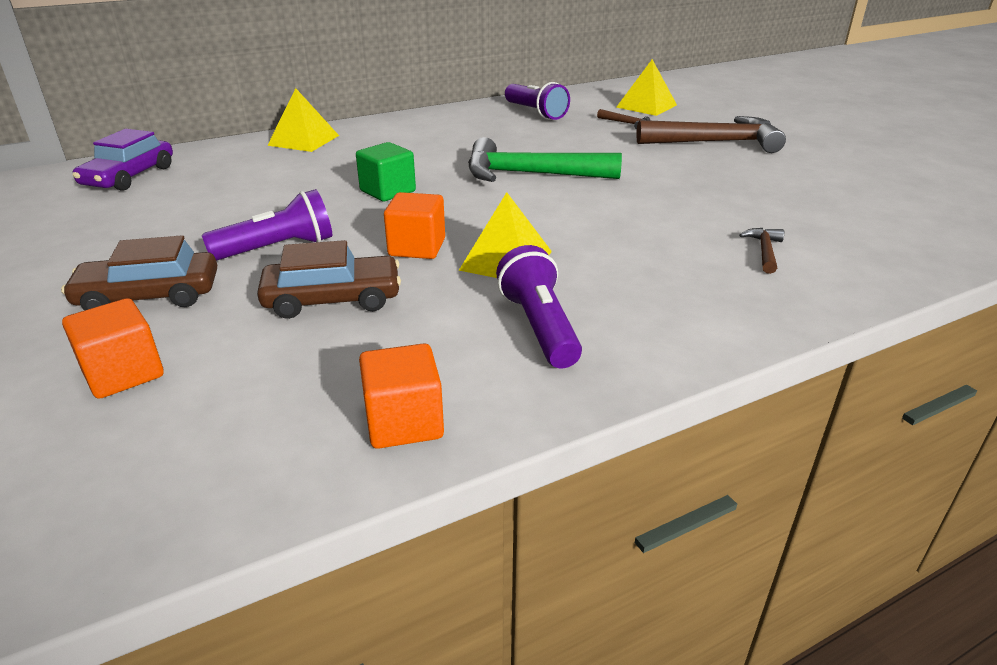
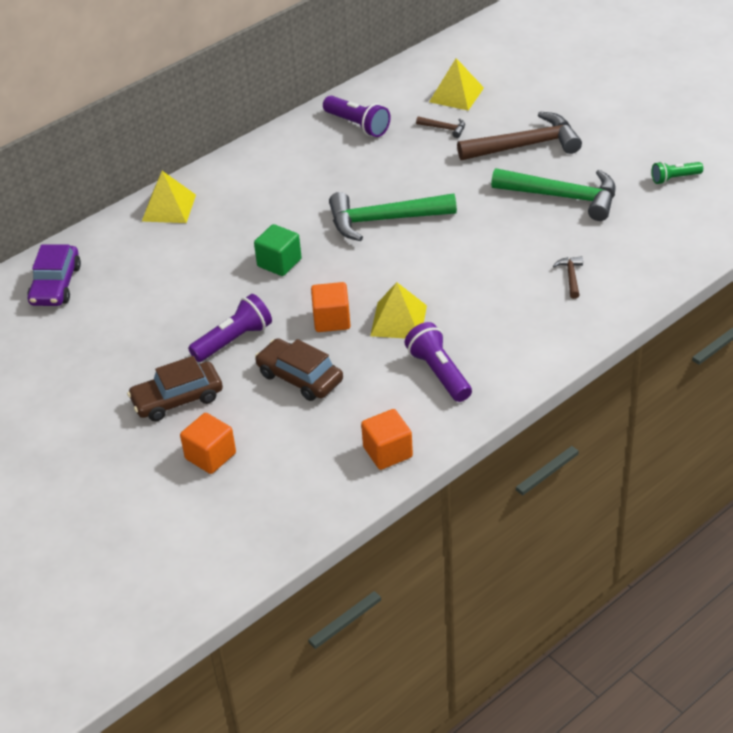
camera: 10 degrees left, 10 degrees up
brown car [257,240,401,319] -> brown car turned 120 degrees counterclockwise [255,338,343,401]
none -> green hammer [491,168,615,221]
none -> green flashlight [651,161,703,184]

